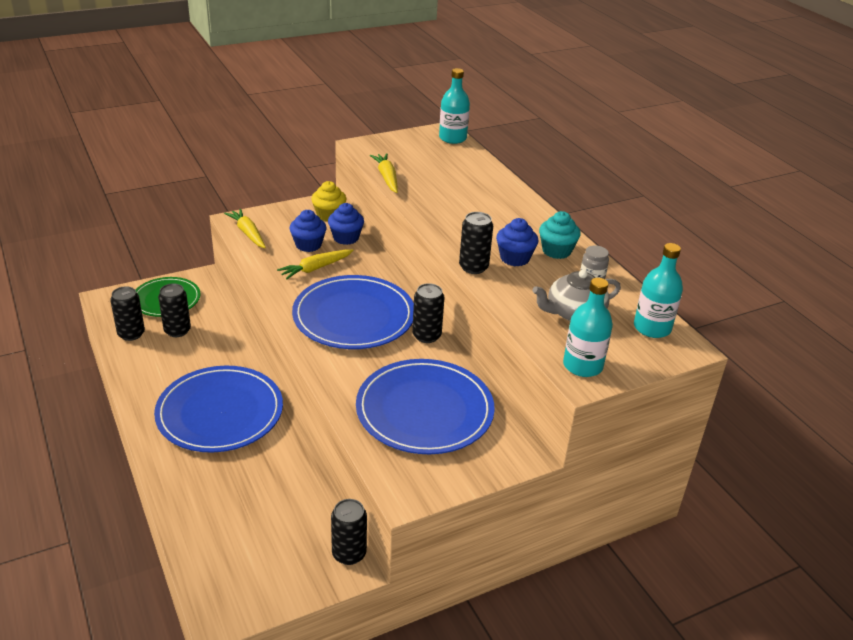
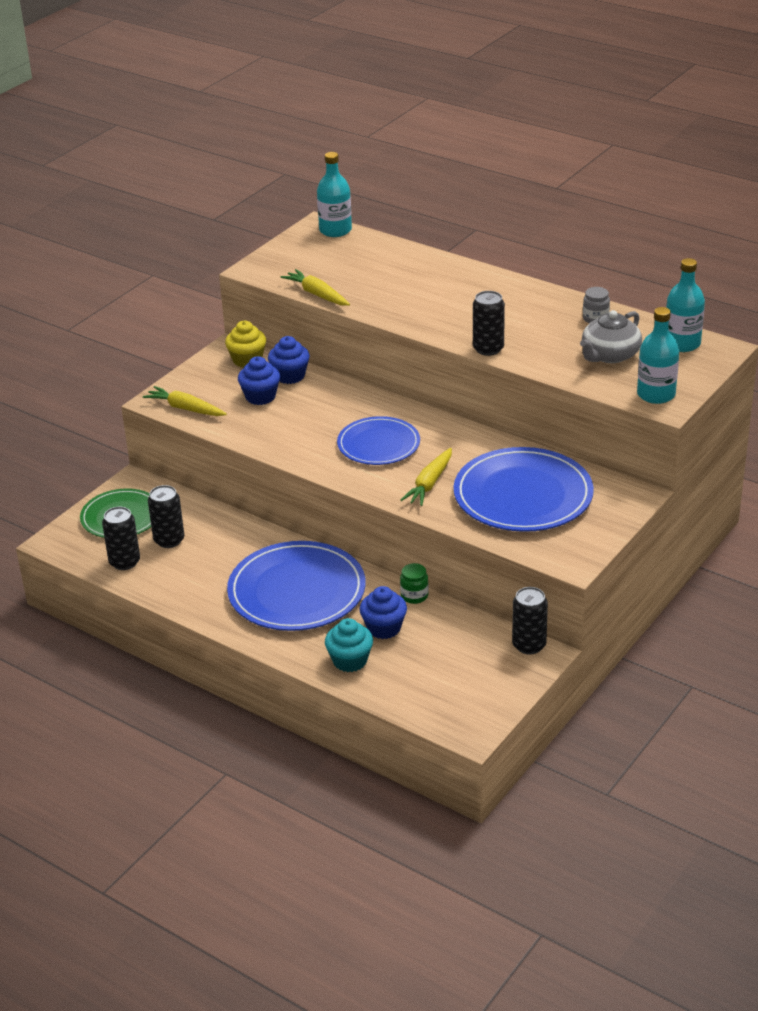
camera: 25 degrees left, 0 degrees up
yellow carrot [277,249,353,279] -> yellow carrot moved to [401,448,452,506]
blue plate [292,275,414,349] -> blue plate [337,416,420,465], size x0.62
black can [412,283,444,343] -> none
blue cupcake [496,218,538,267] -> blue cupcake moved to [360,586,407,639]
turquoise cupcake [539,211,581,259] -> turquoise cupcake moved to [325,618,373,672]
none -> green jar [400,563,429,604]

